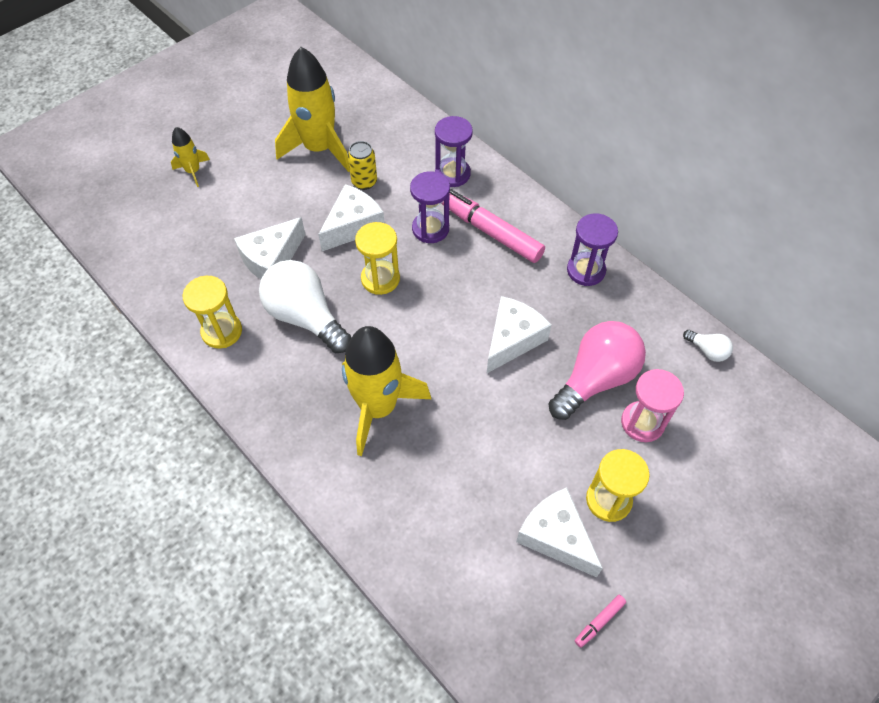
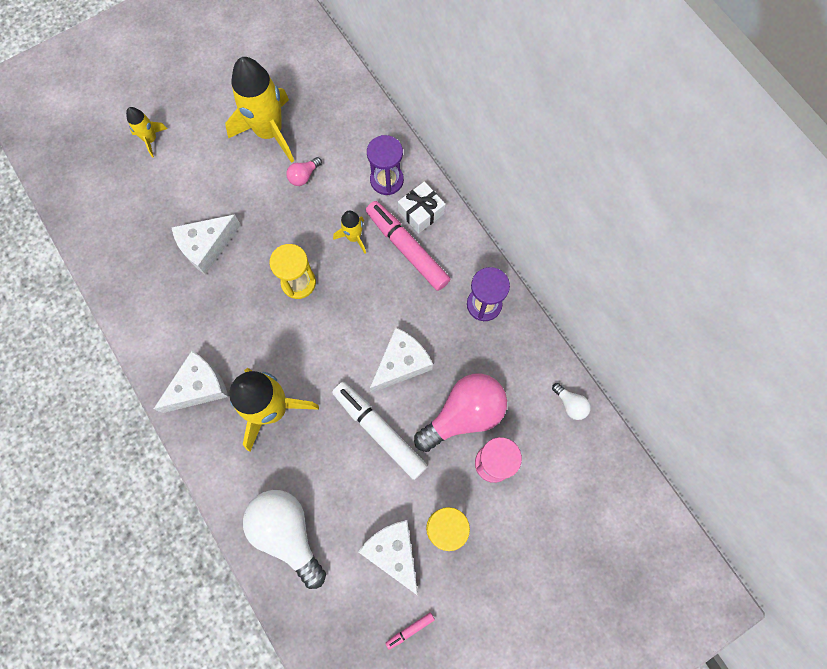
camera: 10 degrees right, 15 degrees up
yellow hourglass [183,276,242,349] -> none
white light bulb [259,260,351,353] -> white light bulb moved to [243,490,326,589]
white cheese [318,184,385,251] -> white cheese moved to [154,351,228,413]
yellow can [348,141,377,190] -> pink light bulb [286,157,322,186]
purple hourglass [410,171,450,243] -> yellow rocket [333,210,366,254]
none -> white marker [332,382,428,480]
none -> white gift [398,181,445,234]

